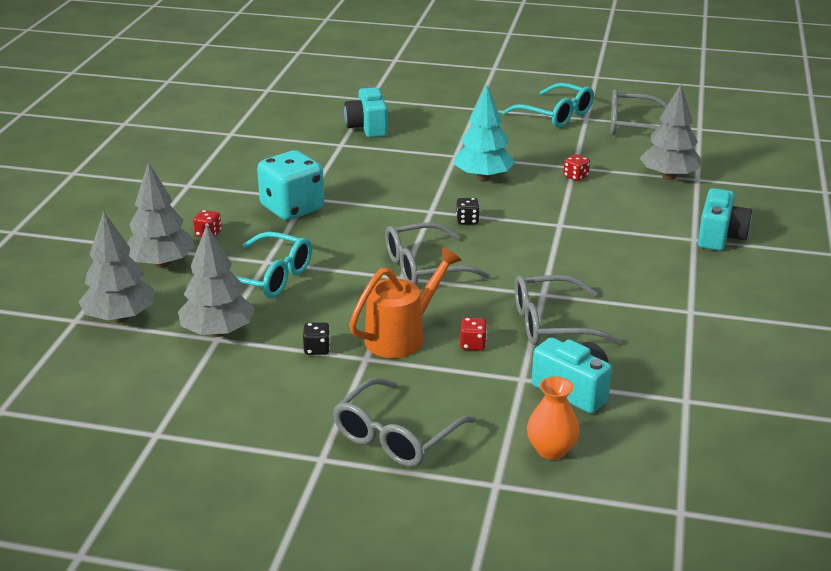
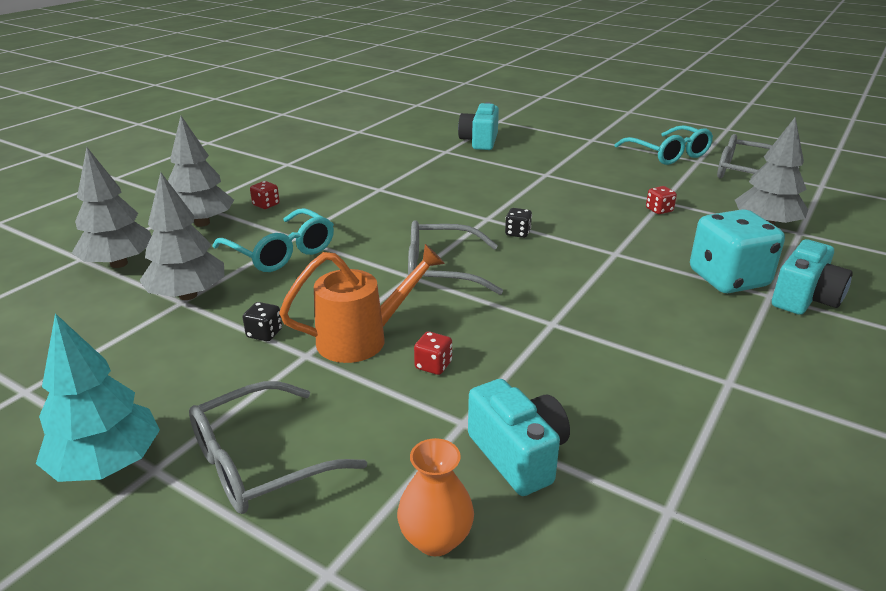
camera: 20 degrees right, 0 degrees up
turquoise dice [257,150,324,220] -> turquoise dice moved to [690,209,785,293]
turquoise tree [454,85,515,181] -> turquoise tree moved to [36,313,160,482]
grey glasses [515,275,621,345] -> none

